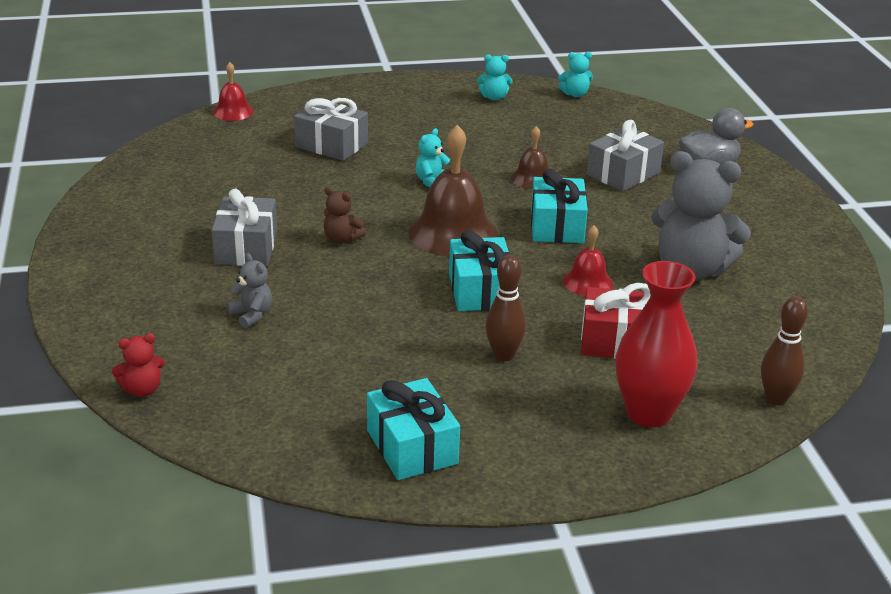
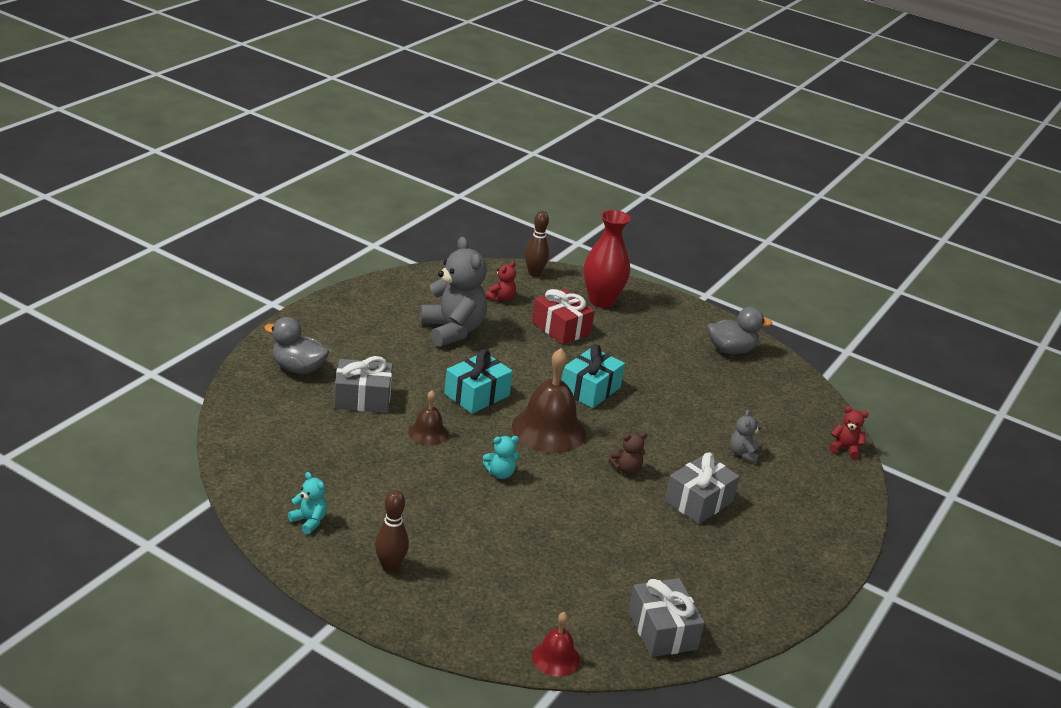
camera: 140 degrees left, 0 degrees up
grey gift [294,98,368,161] -> grey gift moved to [628,578,705,657]
brown teddy bear [324,187,366,243] -> brown teddy bear turned 90 degrees clockwise [608,432,647,475]
turquoise gift [367,378,460,480] -> grey duck [708,307,772,354]
brown bowling pin [485,255,526,362] -> brown bowling pin moved to [375,490,409,573]
turquoise teddy bear [558,52,593,97] -> none
red bell [563,225,613,296] -> none
none -> red teddy bear [486,261,516,302]

